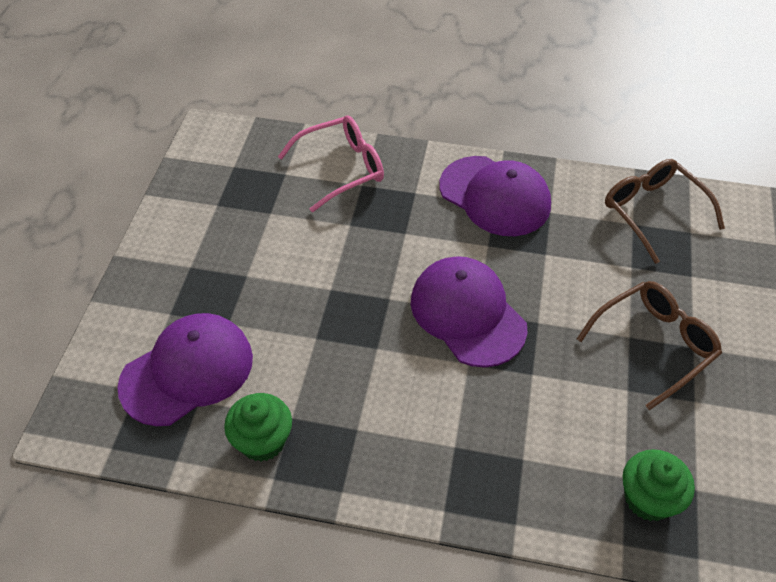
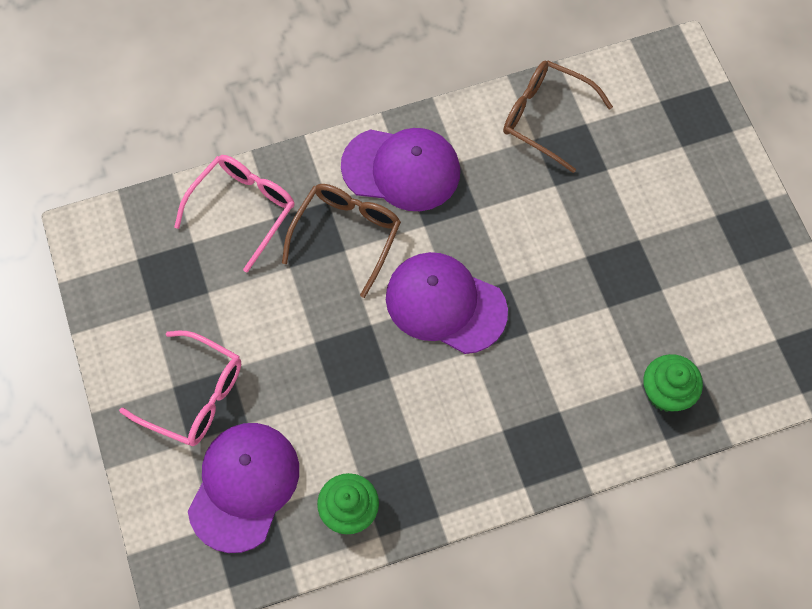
camera: 30 degrees left, 15 degrees up
brown glasses [577,281,722,410] -> brown glasses moved to [282,184,401,298]
none -> pink glasses [119,331,241,446]

